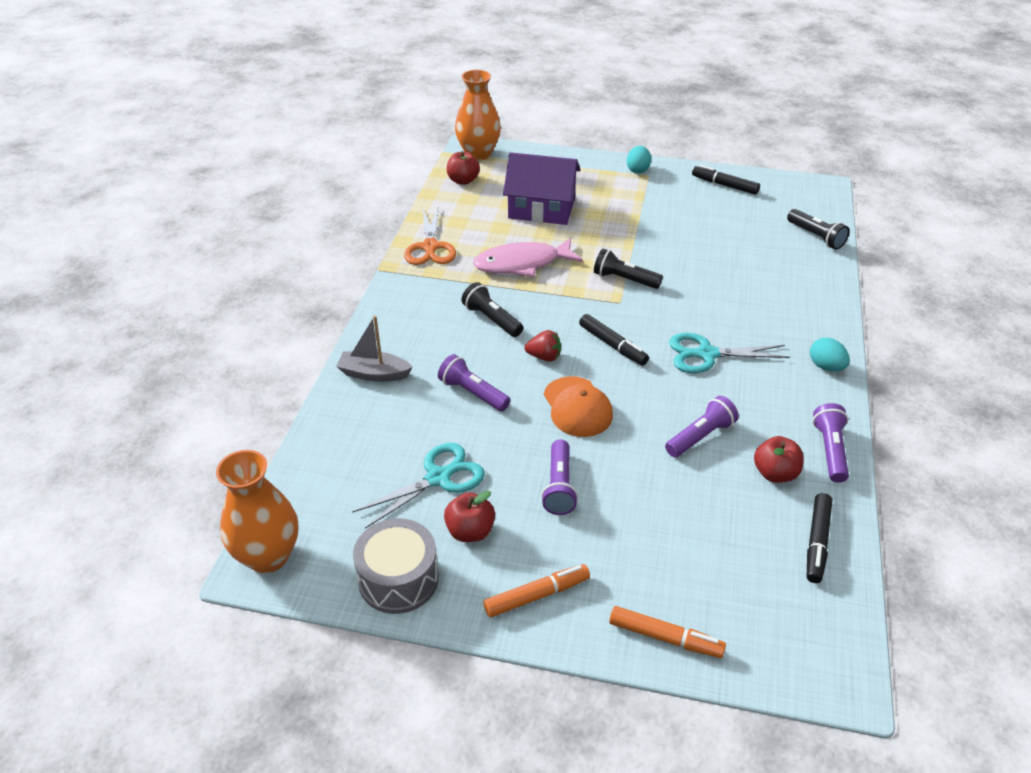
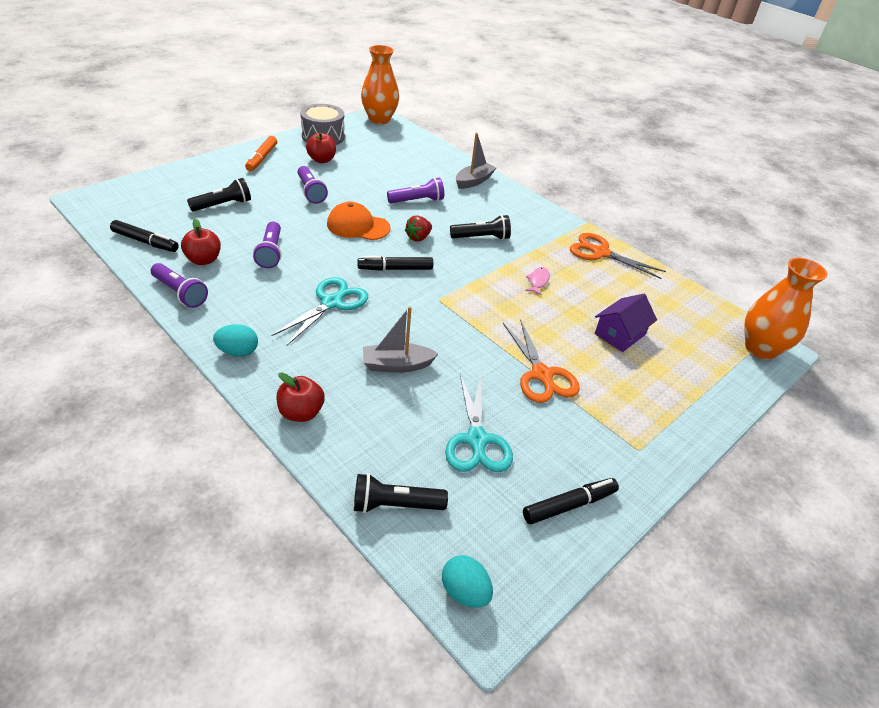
camera: 120 degrees right, 0 degrees up
turquoise scissors [352,443,485,529] -> turquoise scissors moved to [445,374,513,472]
red apple [447,151,480,185] -> red apple moved to [276,372,325,422]
pink fish [473,238,583,277] -> pink fish [525,267,550,296], size x0.44
purple house [503,152,580,225] -> purple house [594,294,657,352], size x0.62
purple flashlight [541,439,578,515] -> purple flashlight turned 150 degrees counterclockwise [298,166,328,204]
black flashlight [594,248,663,289] -> black flashlight moved to [187,178,251,212]
orange marker [609,606,726,658] -> none
turquoise egg [627,146,651,174] -> turquoise egg moved to [442,555,493,608]
black marker [807,493,833,583] -> black marker turned 150 degrees clockwise [110,220,179,252]
none -> grey boat [363,306,439,373]
none -> orange scissors [503,319,580,403]

